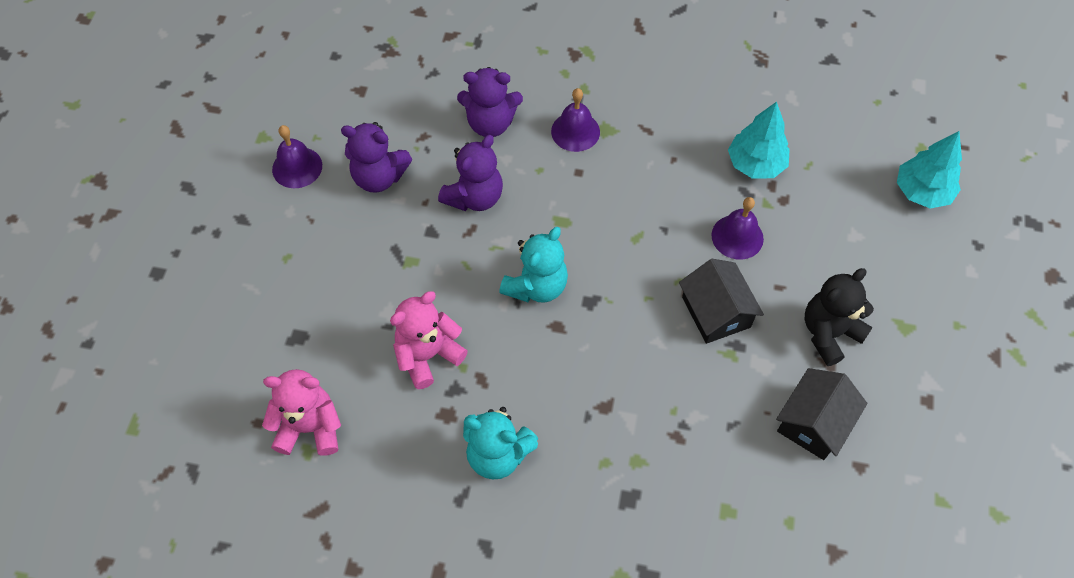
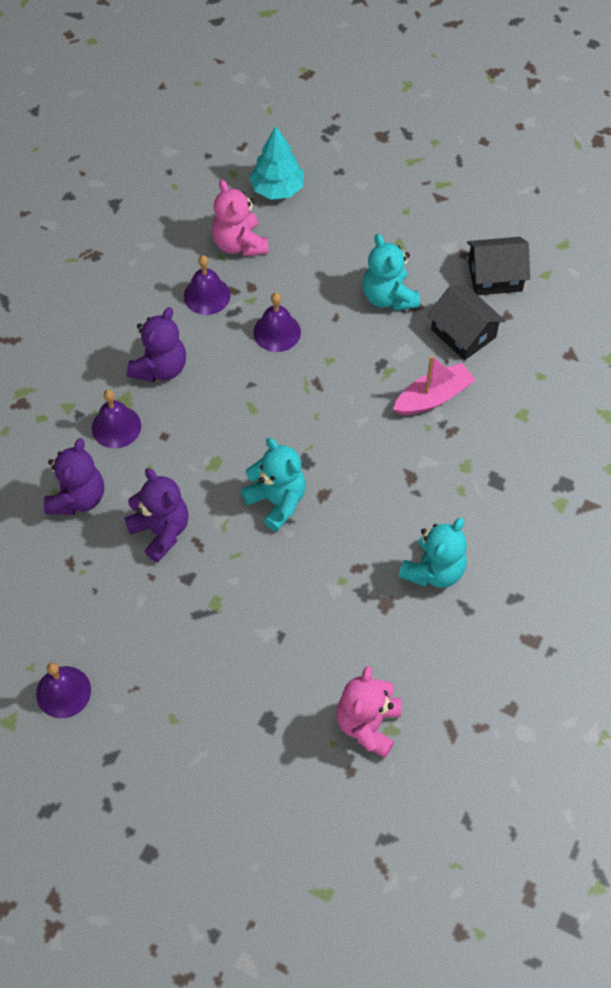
camera: 75 degrees left, 0 degrees up
purple teddy bear [341,122,412,193] -> purple teddy bear moved to [127,307,186,382]
pink teddy bear [390,291,468,389] -> pink teddy bear moved to [212,180,269,257]
black house [679,259,764,344] -> black house moved to [467,237,530,295]
turquoise tree [728,102,790,179] -> purple bell [184,255,230,315]
black teddy bear [805,268,874,366] -> turquoise teddy bear [363,234,420,311]
none -> pink boat [393,356,475,415]

